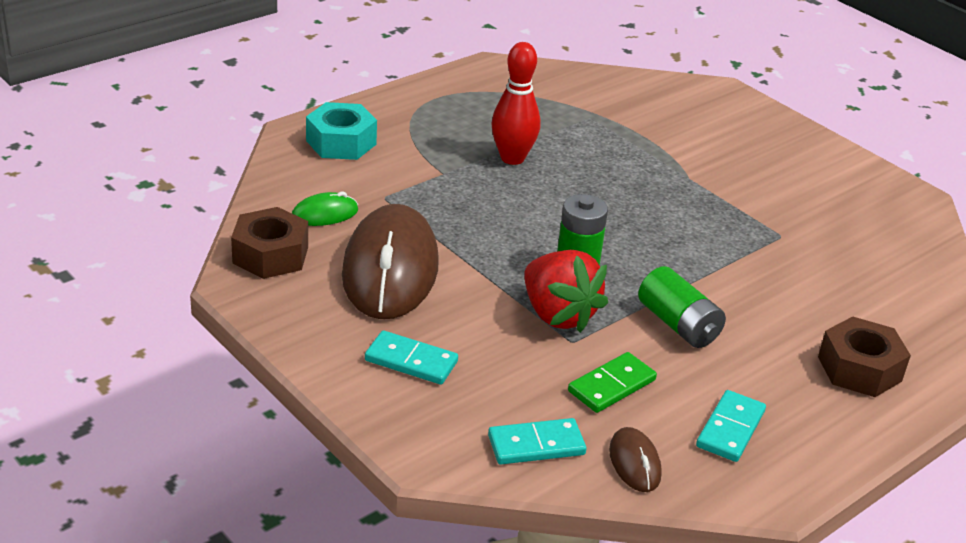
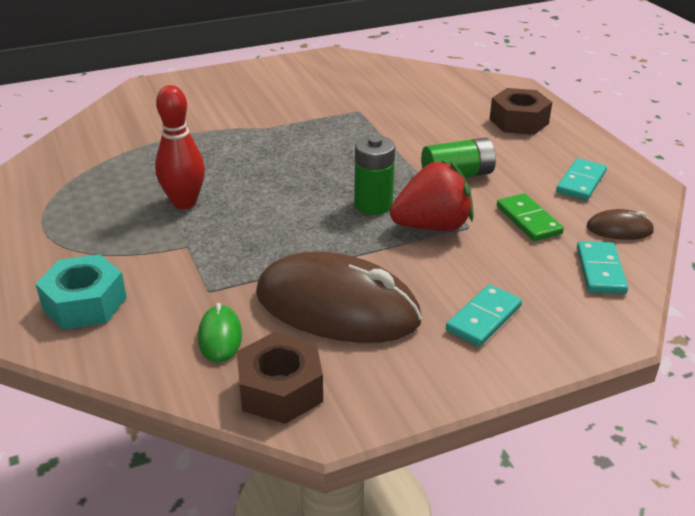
camera: 70 degrees left, 0 degrees up
turquoise domino [696,390,766,462] -> turquoise domino turned 75 degrees clockwise [556,158,607,201]

